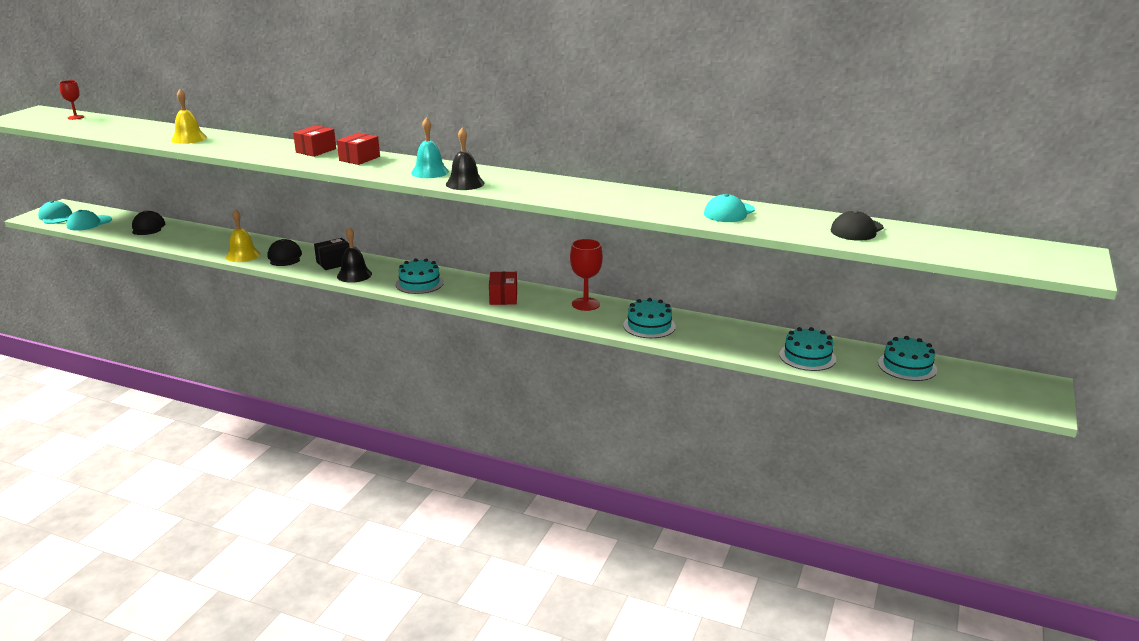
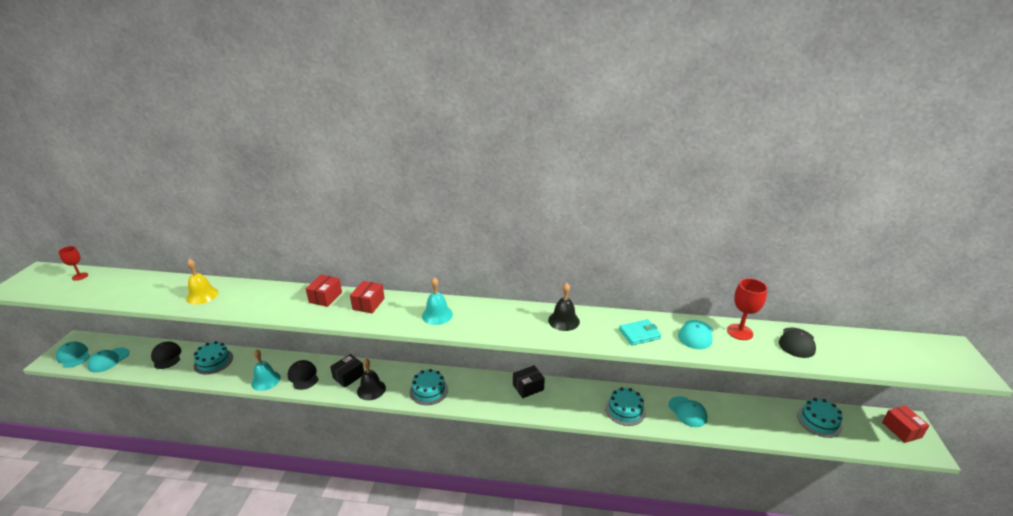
camera: 15 degrees left, 5 degrees up
yellow bell [226,209,260,262] -> turquoise bell [251,349,281,391]
black bell [446,128,484,190] -> black bell moved to [548,283,580,331]
red box [489,272,517,305] -> red box moved to [882,406,930,443]
red goblet [570,239,603,311] -> red goblet moved to [727,278,768,340]
turquoise cake [779,327,836,371] -> turquoise cake moved to [194,341,233,374]
none -> black box [513,365,545,398]
none -> turquoise wallet [619,319,662,345]
none -> turquoise cap [668,396,708,427]

